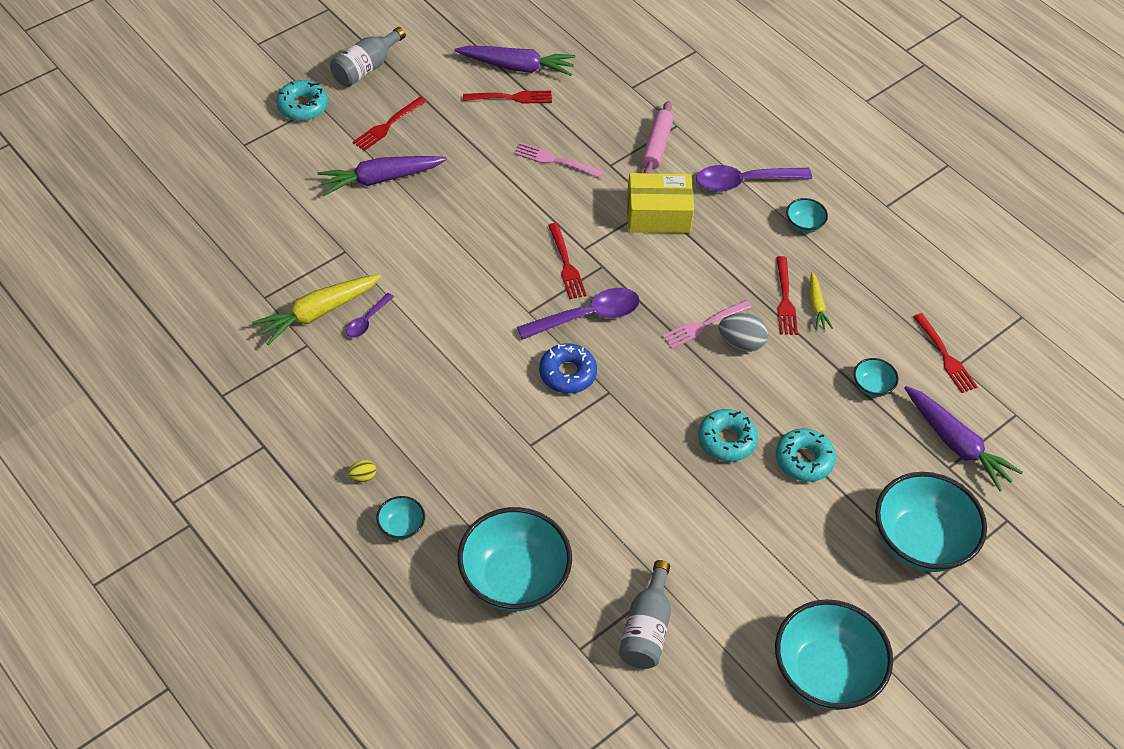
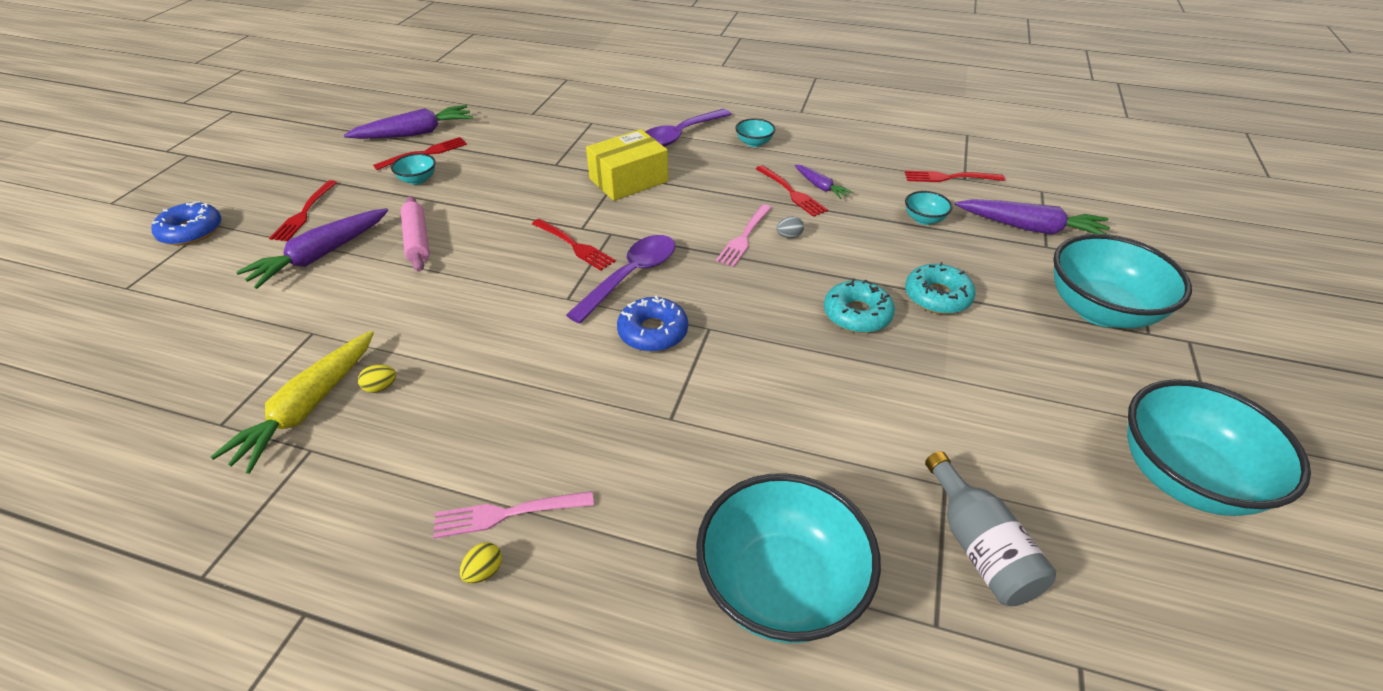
camera: 30 degrees left, 10 degrees down
turquoise donut [276,80,328,121] -> blue donut [151,201,221,246]
grey bottle [330,27,406,87] -> none
purple spoon [346,293,394,337] -> yellow egg [358,365,396,393]
turquoise bowl [377,496,425,540] -> turquoise bowl moved to [391,153,436,185]
pink fork [514,142,604,178] -> pink fork moved to [433,491,594,539]
pink rolling pin [642,101,674,173] -> pink rolling pin moved to [401,196,430,272]
grey egg [718,313,768,352] -> grey egg [776,216,804,238], size x0.53
yellow carrot [810,272,833,330] -> purple carrot [795,165,853,199]
red fork [913,313,977,393] -> red fork turned 150 degrees clockwise [905,171,1005,182]

